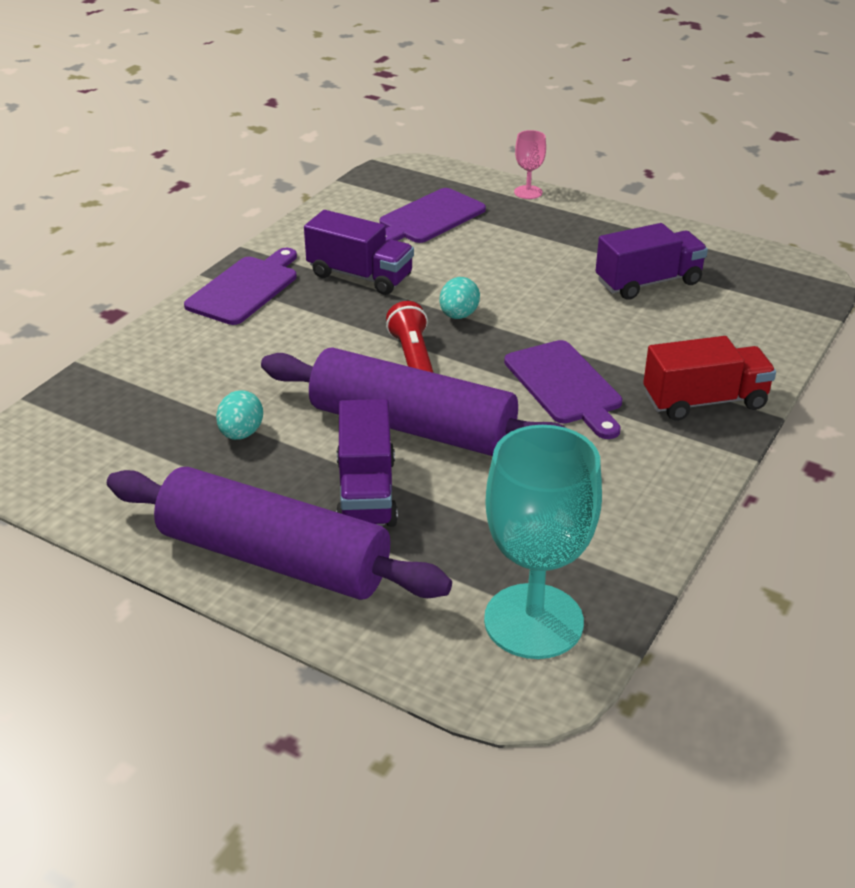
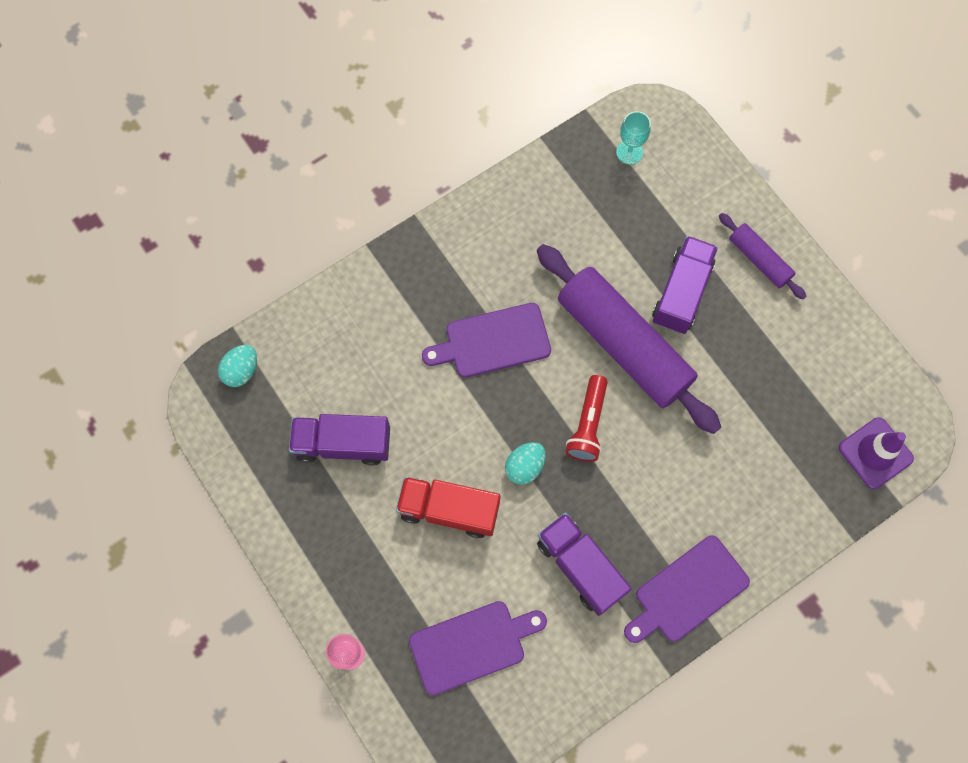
camera: 155 degrees left, 35 degrees up
purple rolling pin [107,467,452,600] -> purple rolling pin [719,213,806,300], size x0.48
turquoise egg [216,390,263,440] -> turquoise egg moved to [218,345,257,387]
turquoise goblet [484,425,602,659] -> turquoise goblet [616,111,651,165], size x0.45
purple cutting board [504,340,622,439] -> purple cutting board turned 105 degrees counterclockwise [422,303,551,378]
red truck [643,336,776,421] -> red truck moved to [396,477,500,538]
none -> purple traffic cone [839,417,914,489]

